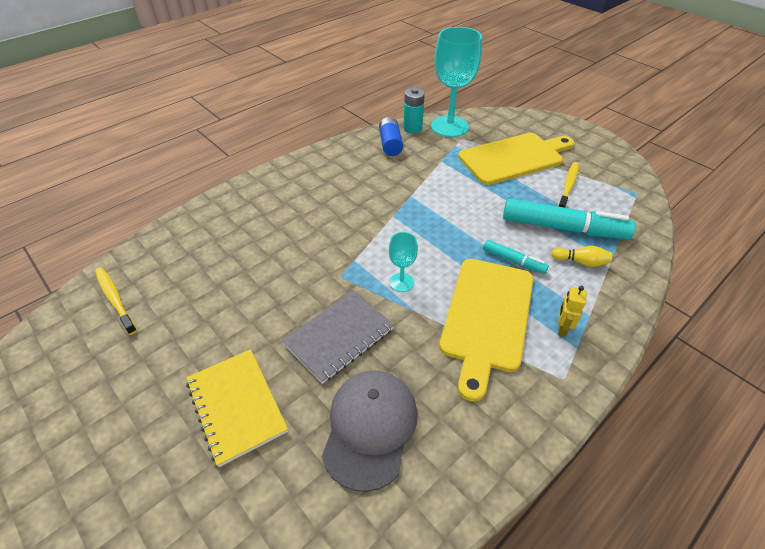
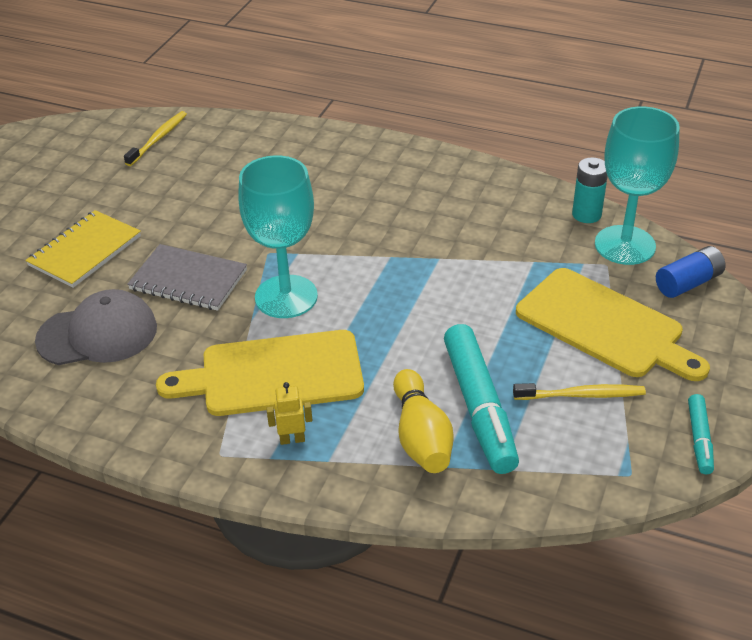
camera: 65 degrees right, 5 degrees down
blue battery [379,117,403,156] -> blue battery moved to [656,246,725,298]
turquoise goblet [389,232,418,292] -> turquoise goblet [238,155,318,318], size x2.13
turquoise marker [483,240,549,274] -> turquoise marker moved to [688,394,714,474]
yellow bowling pin [551,246,612,267] -> yellow bowling pin [393,369,454,473], size x1.77

